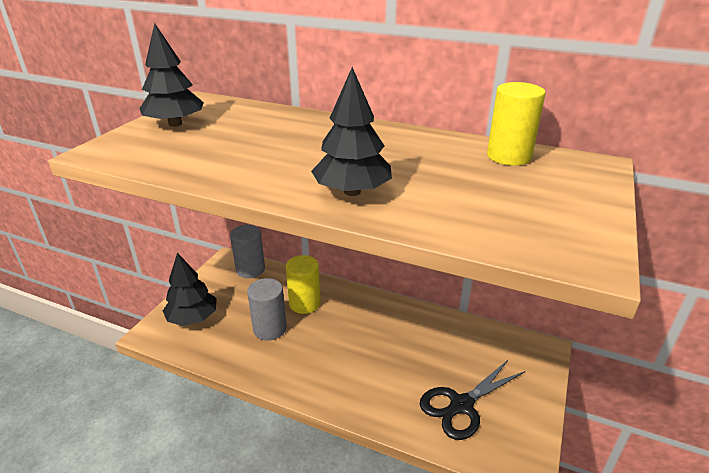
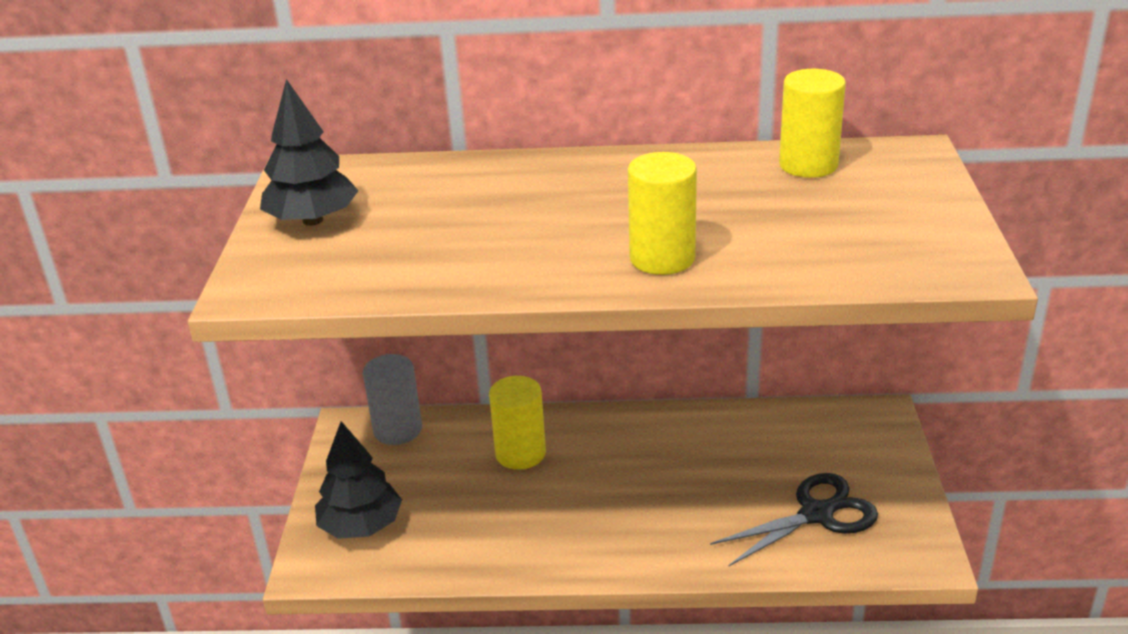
camera: 20 degrees left, 0 degrees up
grey cylinder [247,278,287,341] -> none
black tree [311,67,392,196] -> yellow cylinder [628,152,697,275]
black scissors [420,360,525,440] -> black scissors turned 150 degrees counterclockwise [710,473,878,567]

